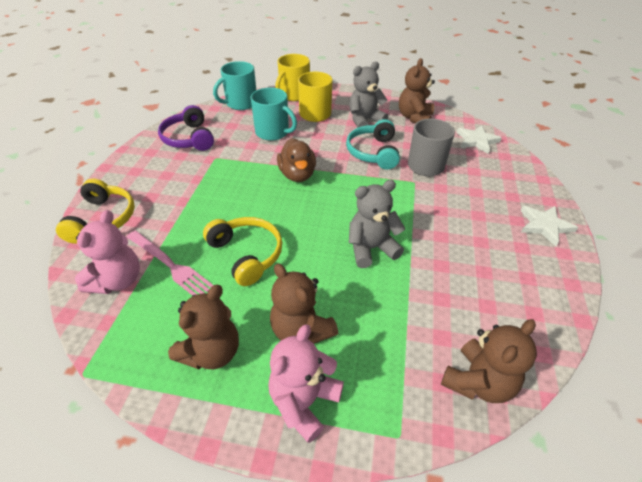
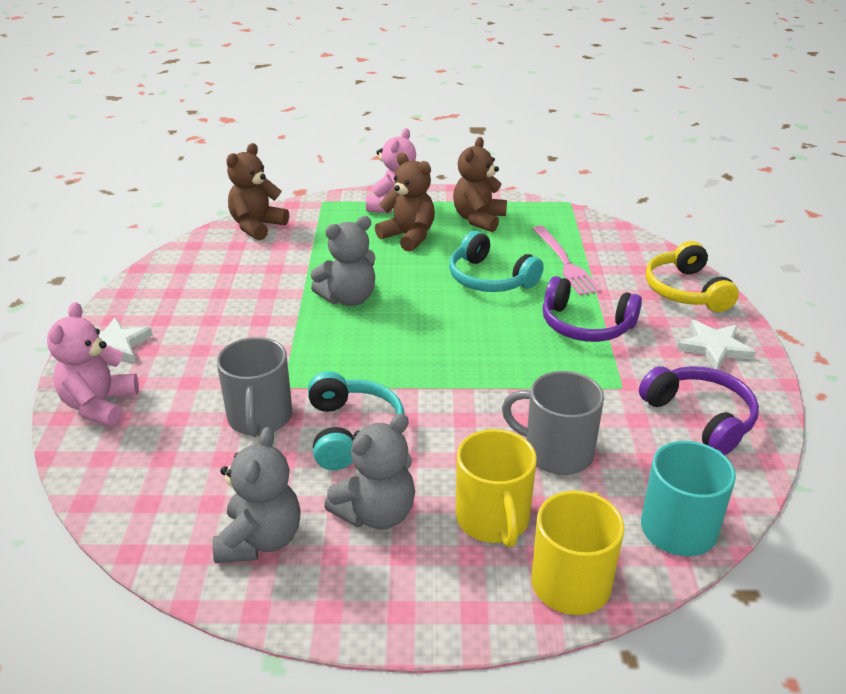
camera: 170 degrees right, 10 degrees down
pink teddy bear [75,210,140,294] -> pink teddy bear moved to [47,302,139,426]
pink fork [127,231,214,296] -> pink fork turned 135 degrees counterclockwise [532,226,601,296]
yellow headphones [203,217,282,286] -> turquoise headphones [449,231,544,292]
turquoise mug [251,87,297,141] -> grey mug [502,371,604,475]
brown duck [277,138,316,182] -> none
brown teddy bear [399,58,435,124] -> grey teddy bear [212,427,301,563]
white star [457,125,502,154] -> white star moved to [677,320,756,370]
none -> purple headphones [542,276,642,342]

